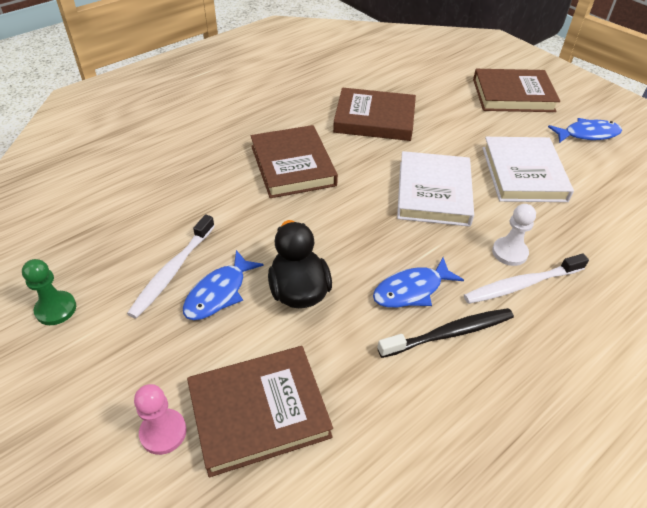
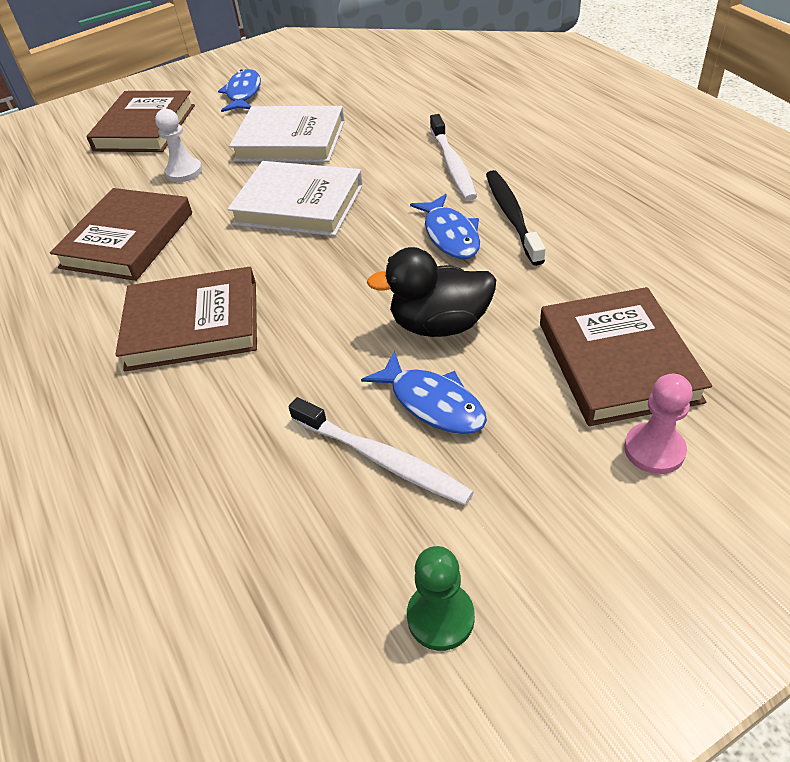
camera: 75 degrees left, 0 degrees up
white pawn [492,204,536,266] -> white pawn moved to [155,109,202,182]

